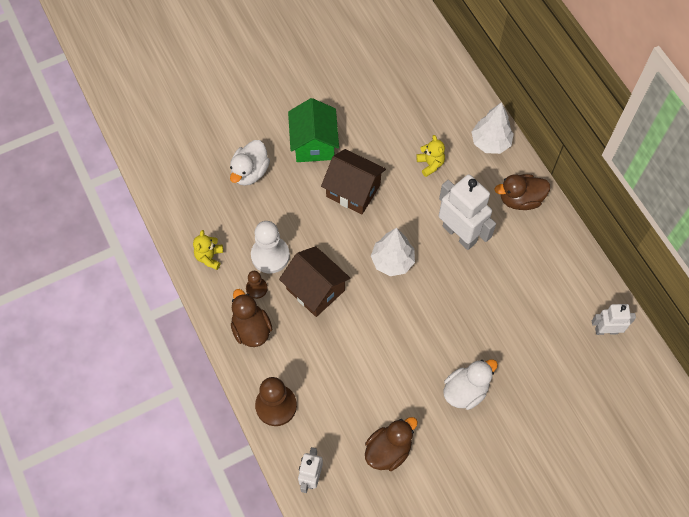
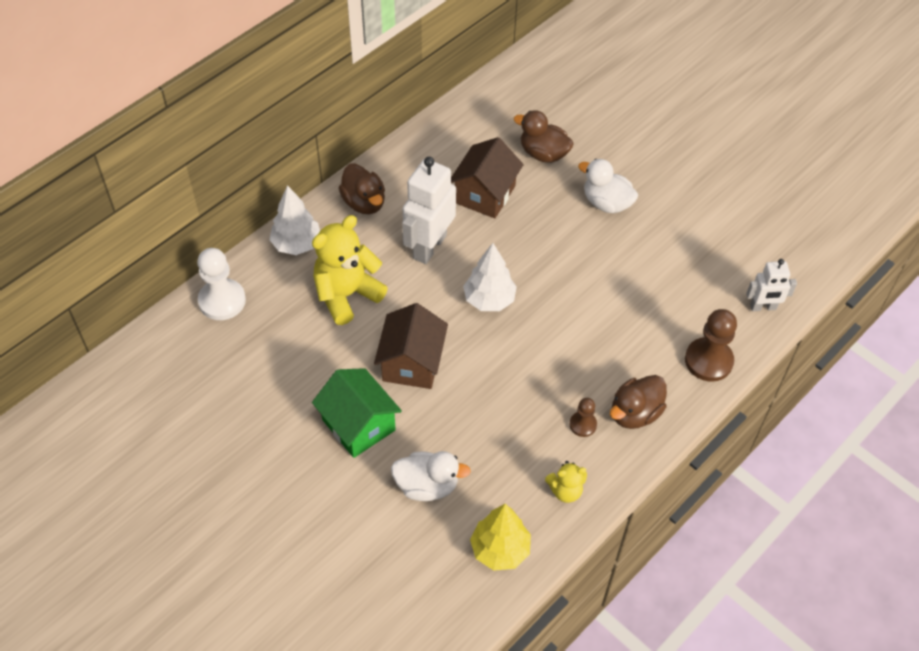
camera: 110 degrees left, 10 degrees down
white pawn [251,221,290,274] -> white pawn moved to [197,248,246,320]
brown house [279,246,350,317] -> brown house moved to [451,137,524,219]
green house [288,98,339,162] -> green house turned 75 degrees clockwise [312,368,402,458]
brown duck [365,417,418,471] -> brown duck moved to [514,110,574,163]
yellow teddy bear [416,135,445,177] -> yellow teddy bear [312,215,388,325], size x1.96
white robot [592,304,636,335] -> none
none -> yellow tree [470,504,531,571]

